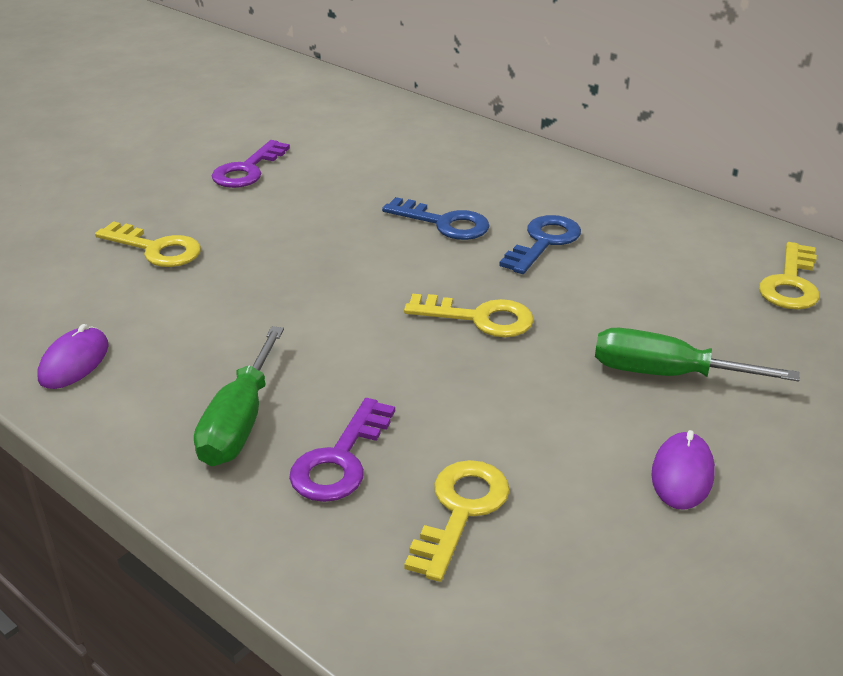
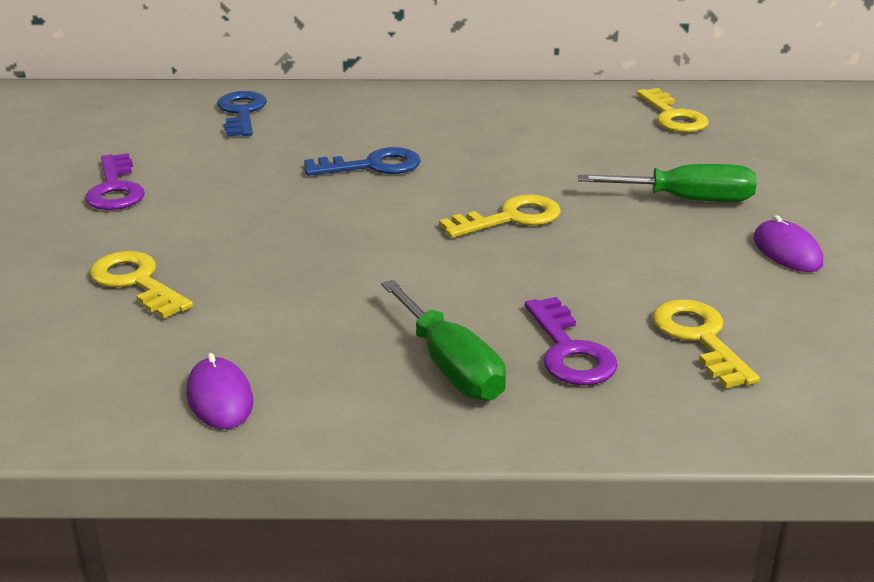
camera: 40 degrees left, 5 degrees down
yellow key [95,221,201,267] -> yellow key turned 120 degrees counterclockwise [89,251,193,318]
blue key [499,215,581,274] -> blue key moved to [217,91,267,136]
green screwdriver [595,328,800,381] -> green screwdriver turned 150 degrees counterclockwise [578,164,757,202]

